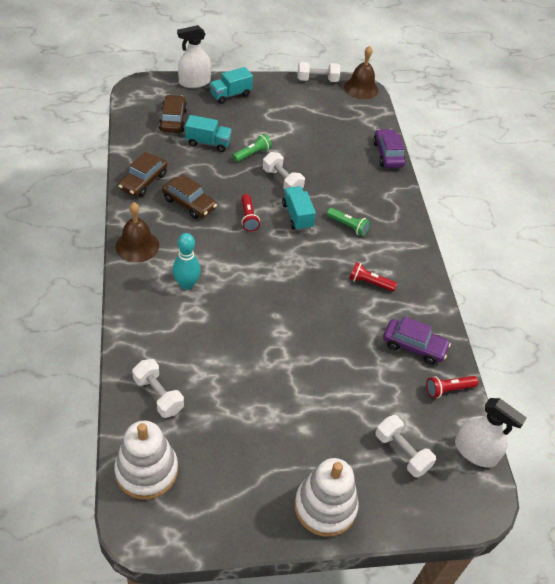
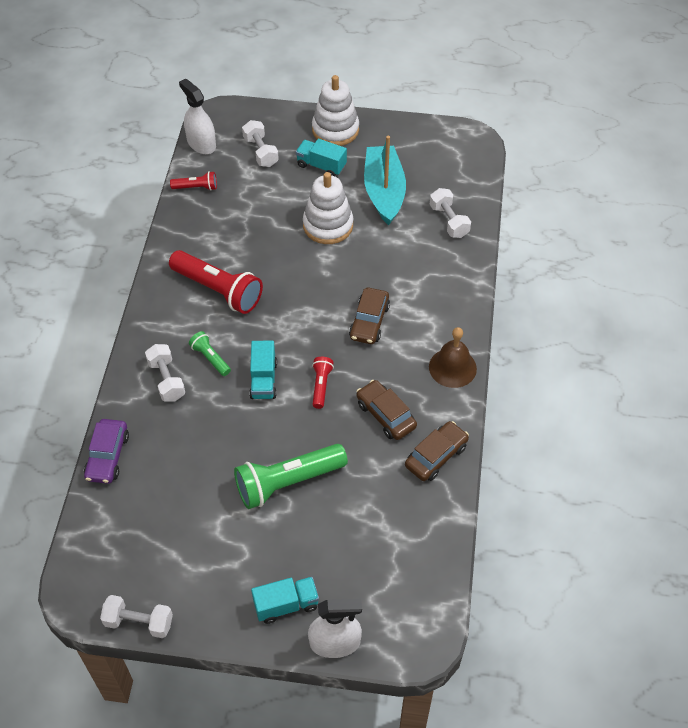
camera: 160 degrees left, 5 degrees up
white stacking toy [114,421,178,499] -> white stacking toy moved to [303,172,354,244]
brown car [159,95,187,133] -> brown car moved to [349,288,390,344]
turquoise bowling pin [172,233,201,290] -> none
turquoise truck [185,115,232,152] -> turquoise truck moved to [296,139,347,176]
green flashlight [233,134,272,162] -> green flashlight [234,444,348,509], size x2.02
white dumbbell [263,152,305,189] -> white dumbbell moved to [145,344,185,402]
brown bell [344,46,378,99] -> none
red flashlight [349,262,397,292] -> red flashlight [169,250,263,314], size x2.02
purple car [383,316,451,364] -> none
none -> turquoise boat [364,136,406,225]

